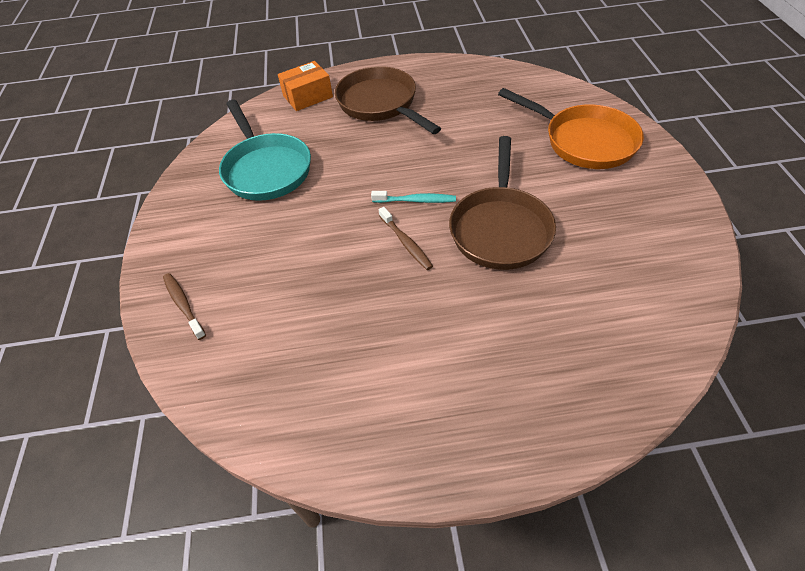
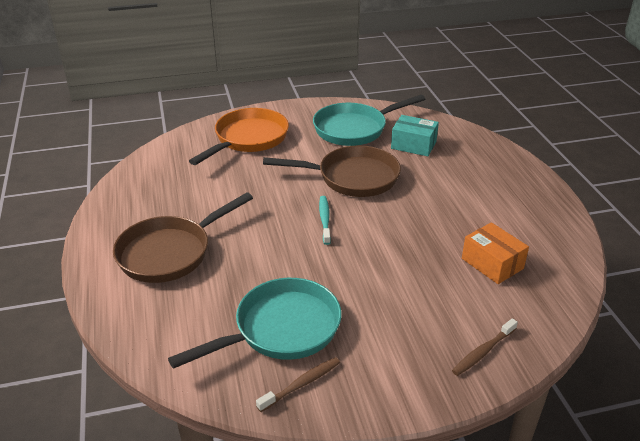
camera: 100 degrees left, 15 degrees down
orange box [278,61,333,111] -> orange box moved to [462,222,529,284]
brown toothbrush [379,207,433,270] -> brown toothbrush moved to [256,357,340,412]
none -> turquoise pan [313,95,425,146]
none -> turquoise box [391,115,439,156]

